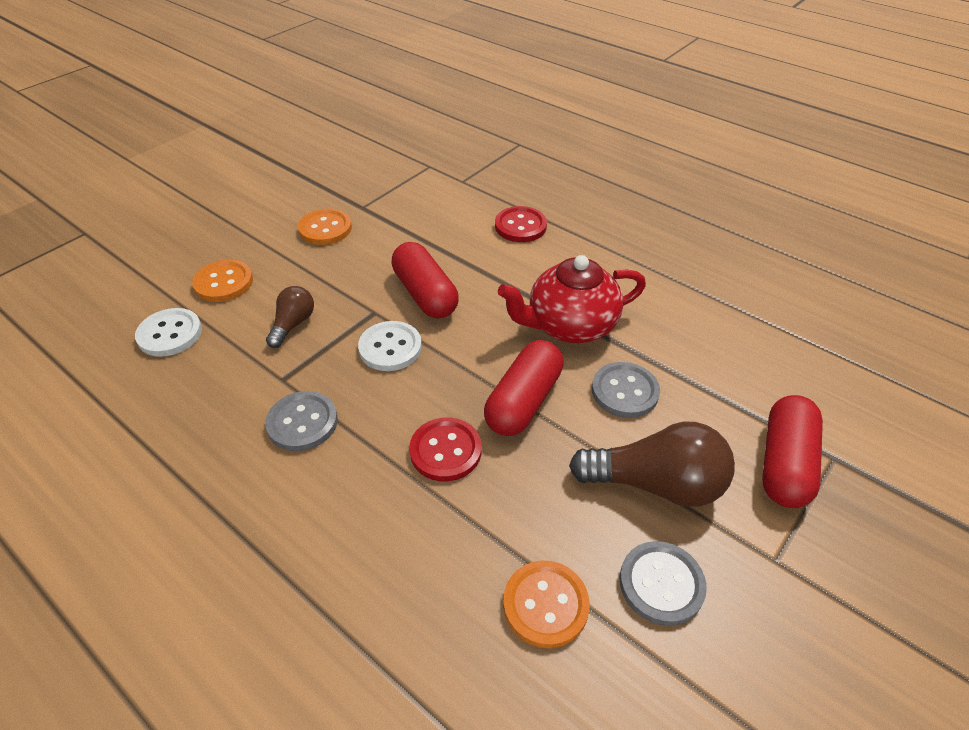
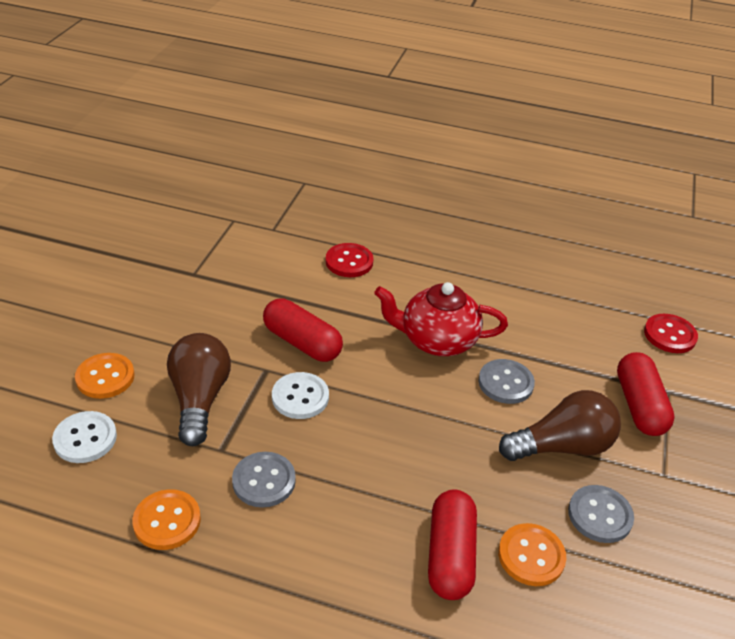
camera: 25 degrees left, 5 degrees down
brown light bulb [266,286,314,348] -> brown light bulb [167,333,231,446], size x1.81
orange button [298,209,352,245] -> orange button moved to [133,489,201,550]
red button [409,417,482,481] -> red button moved to [644,314,698,353]
red capsule [484,340,564,436] -> red capsule moved to [428,490,477,600]
red teapot [498,255,646,343] -> red teapot turned 45 degrees clockwise [374,282,508,356]

